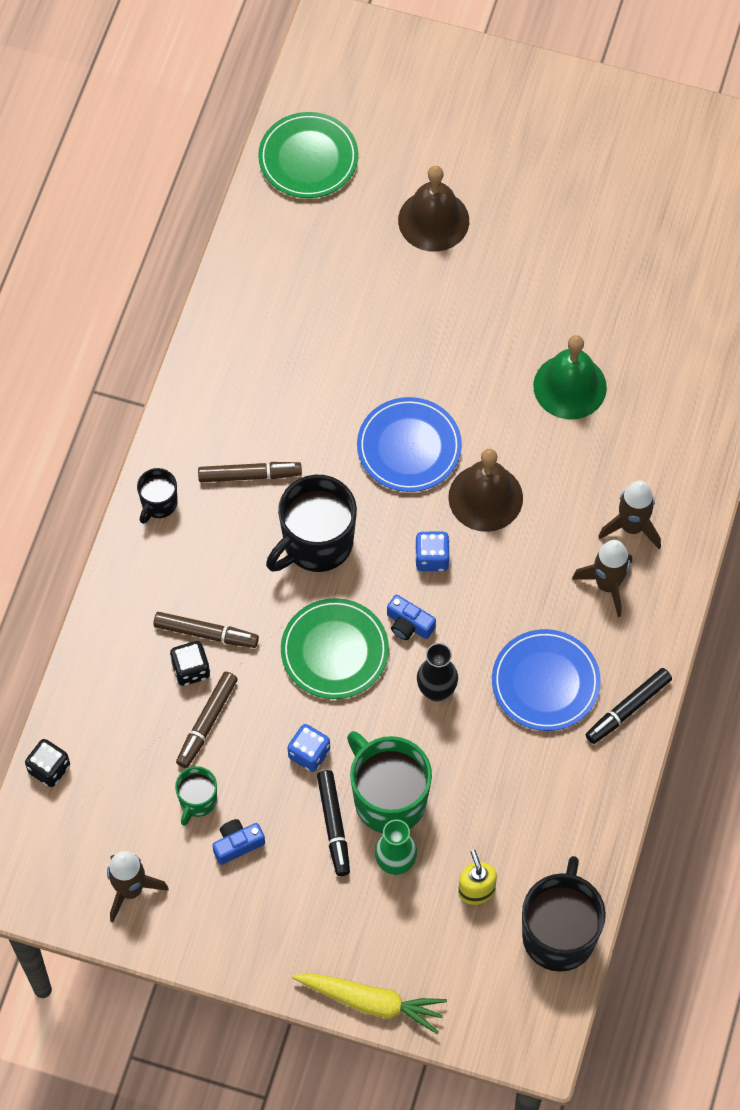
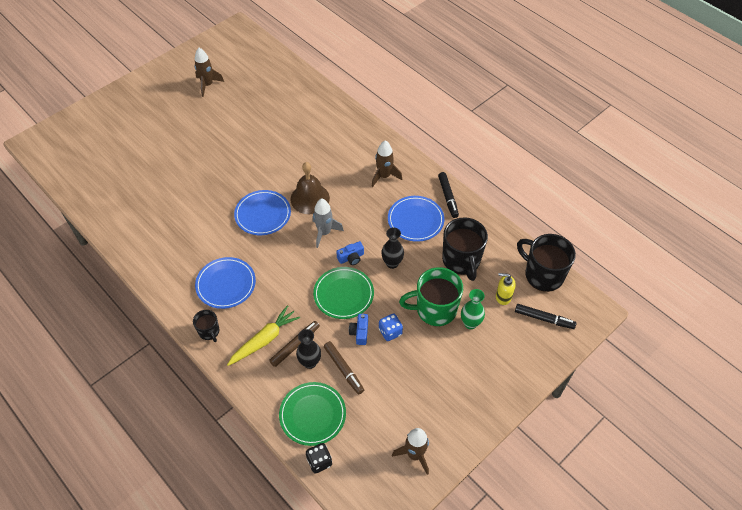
camera: 60 degrees left, 10 degrees down
black dice [170,641,210,686] -> black vase [296,329,321,369]
green mug [175,766,217,826] -> none
brown marker [198,462,302,482] -> blue plate [195,257,256,309]
blue camera [212,819,265,865] -> blue camera moved to [349,314,368,345]
green plate [258,112,358,198] -> green plate moved to [279,382,346,446]
black mug [266,475,357,572] -> black mug moved to [442,217,488,281]
yellow carrot [292,973,447,1034] -> yellow carrot moved to [227,305,300,366]
black marker [317,770,350,876] -> black marker moved to [515,304,577,329]
brown bell [398,166,469,252] -> none
blue dice [415,532,450,571] -> grey rocket [312,199,344,248]
green bell [533,335,607,419] -> none
brown rocket [598,481,661,549] -> brown rocket moved to [194,48,224,97]

